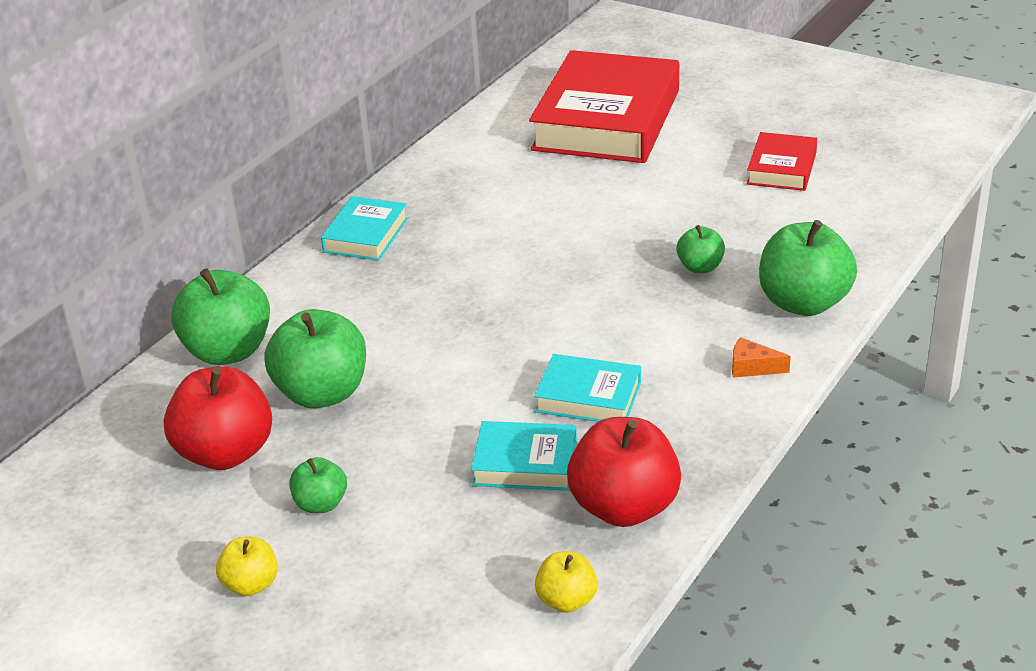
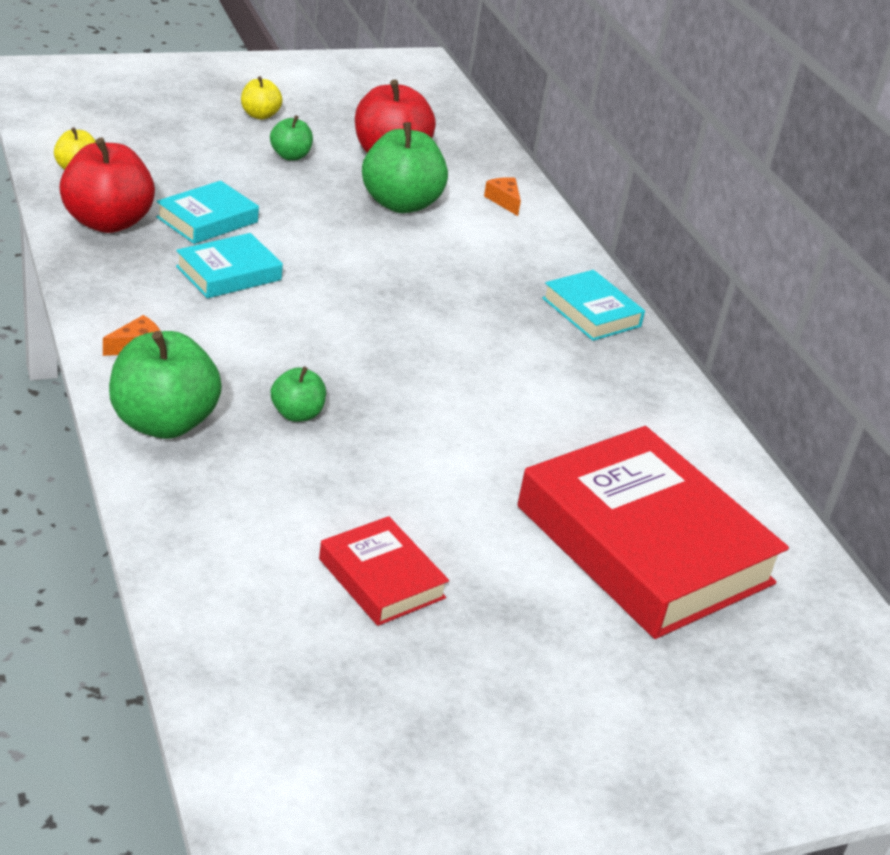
camera: 120 degrees right, 0 degrees up
green apple [171,268,270,365] -> orange cheese [484,177,521,216]

